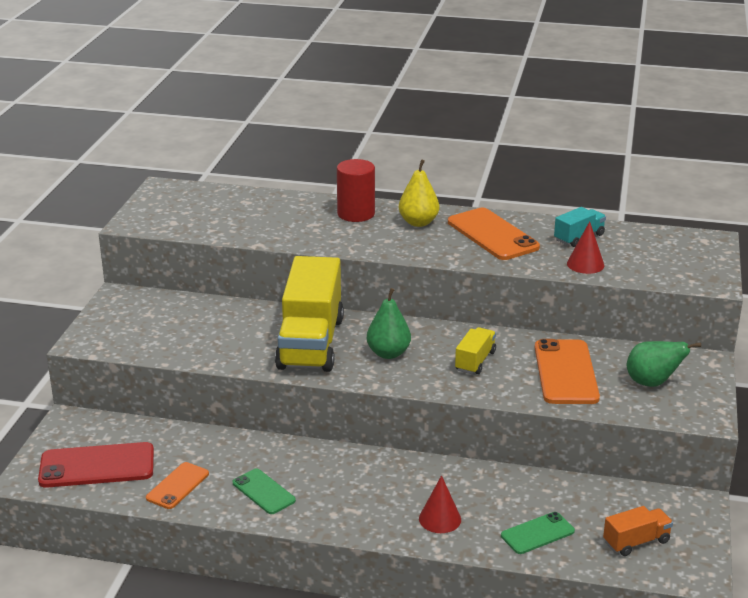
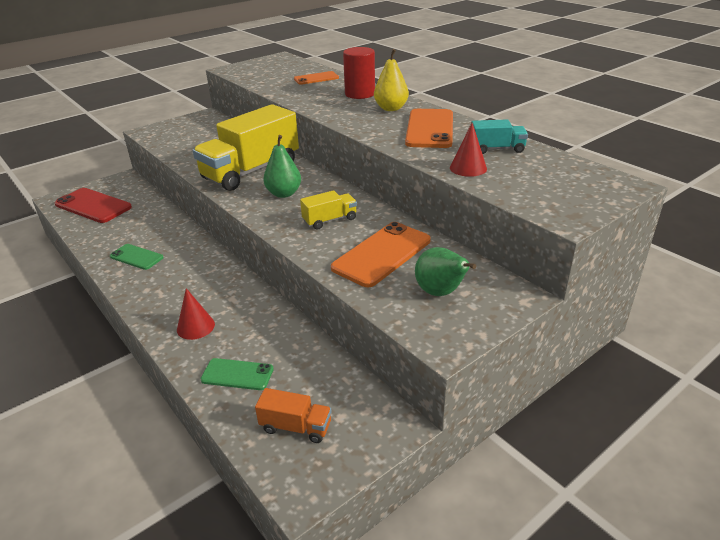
camera: 40 degrees right, 5 degrees up
orange phone [146,462,209,509] -> orange phone moved to [294,71,339,85]
green phone [233,469,296,514] -> green phone turned 60 degrees counterclockwise [110,244,164,270]

